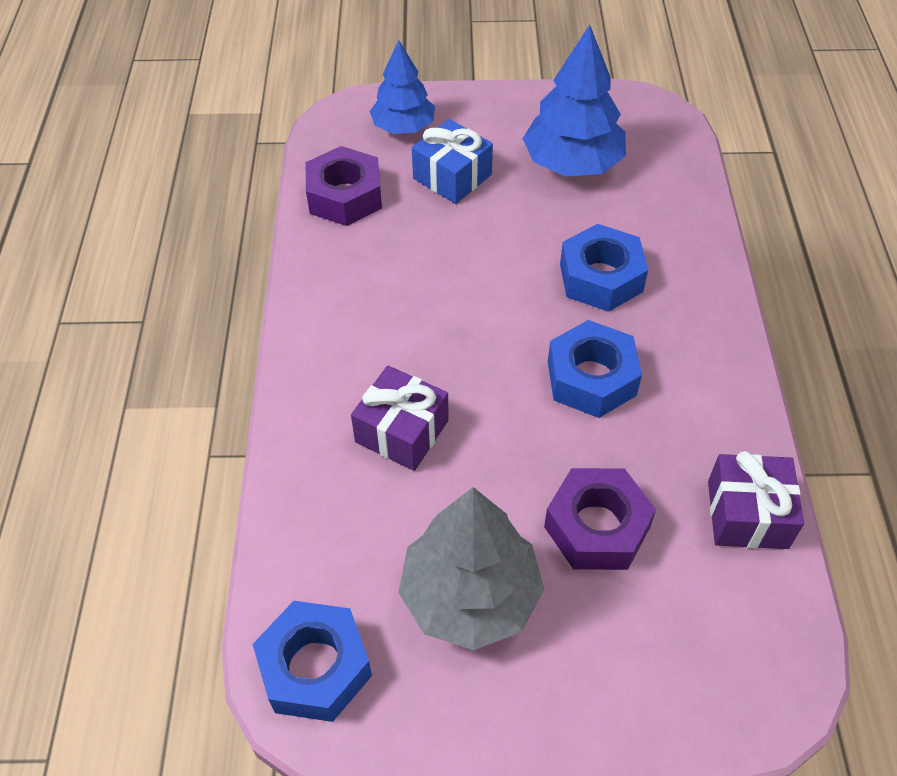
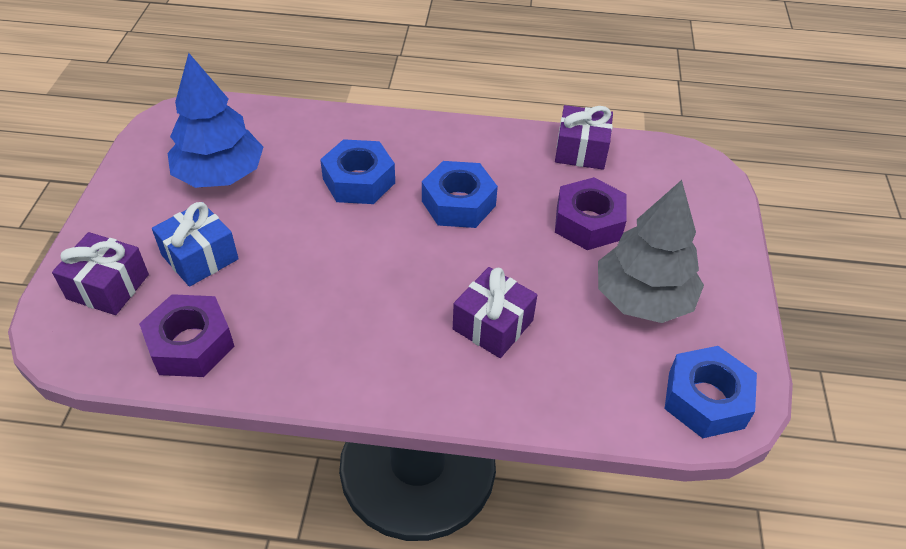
camera: 85 degrees left, 5 degrees down
blue tree [370,40,435,134] -> purple gift [52,232,149,315]

